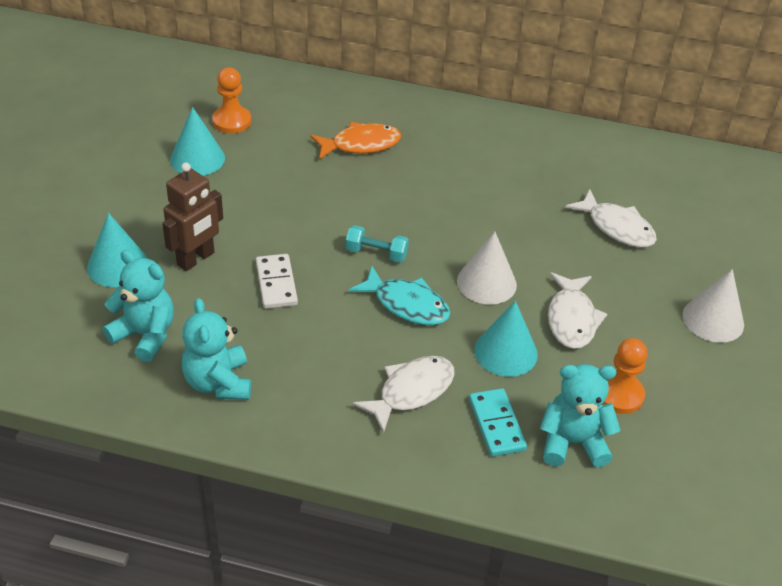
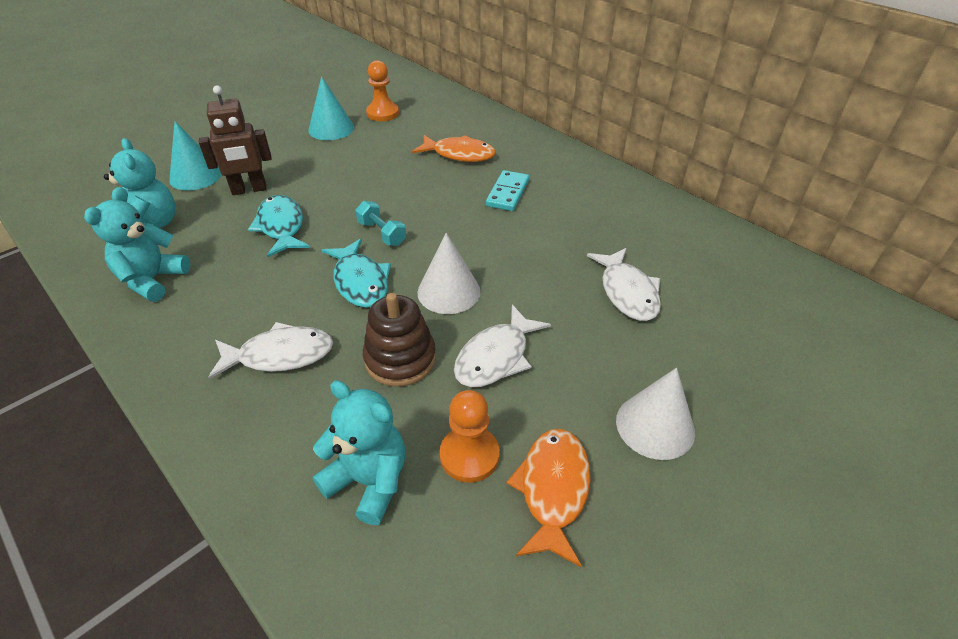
camera: 35 degrees right, 0 degrees up
white domino [256,254,298,309] -> turquoise fish [248,195,310,257]
turquoise domino [469,388,527,457] -> turquoise domino moved to [486,170,529,211]
turquoise cone [474,301,538,377] -> brown stacking toy [363,293,436,387]
none -> orange fish [506,429,591,567]

